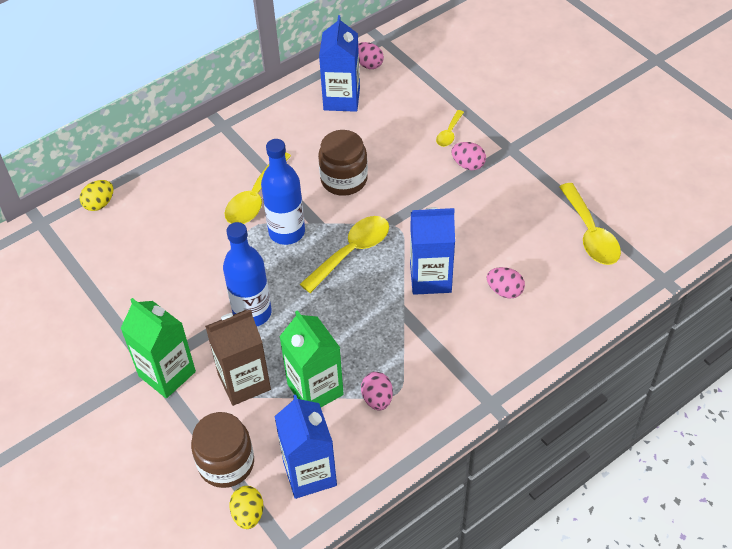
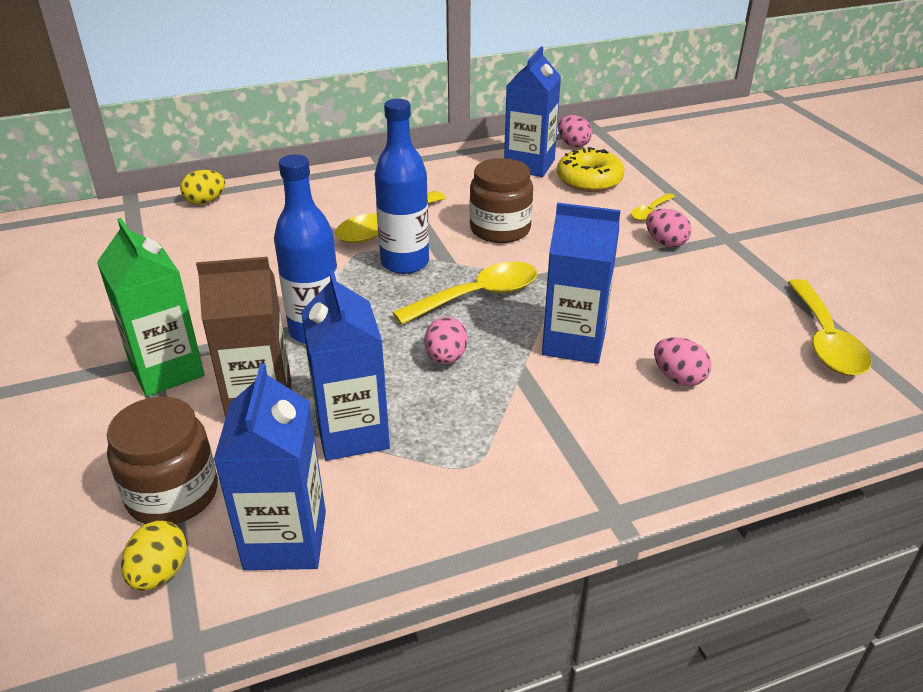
camera: 15 degrees right, 15 degrees down
green carton [279,310,344,407] -> blue carton [301,270,390,461]
pink egg [361,372,393,411] -> pink egg moved to [425,317,468,364]
none -> yellow donut [557,147,624,192]

